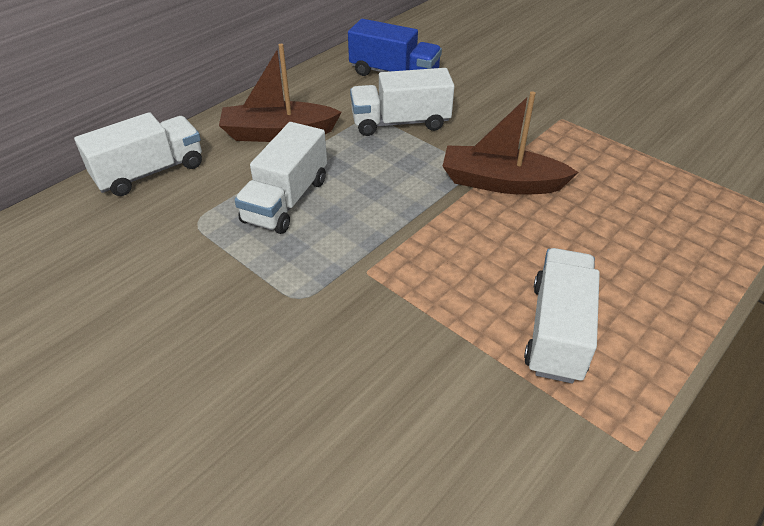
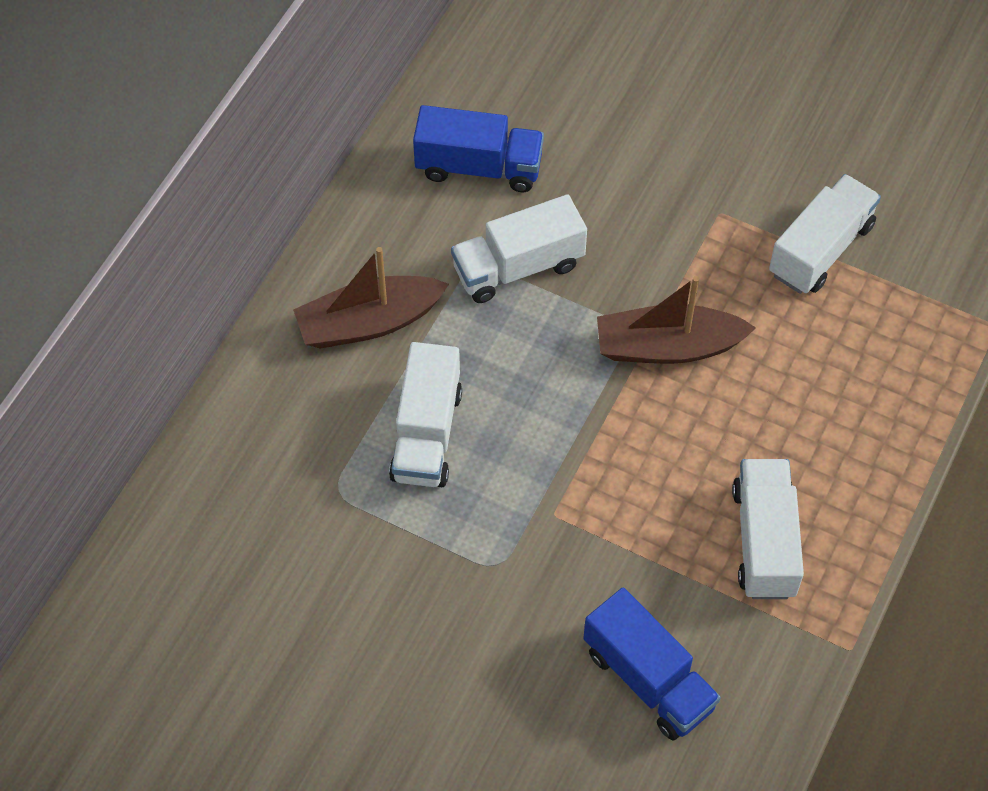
camera: 15 degrees left, 15 degrees up
white truck [74,112,202,196] -> white truck moved to [769,174,881,294]
none -> blue truck [583,587,721,741]

